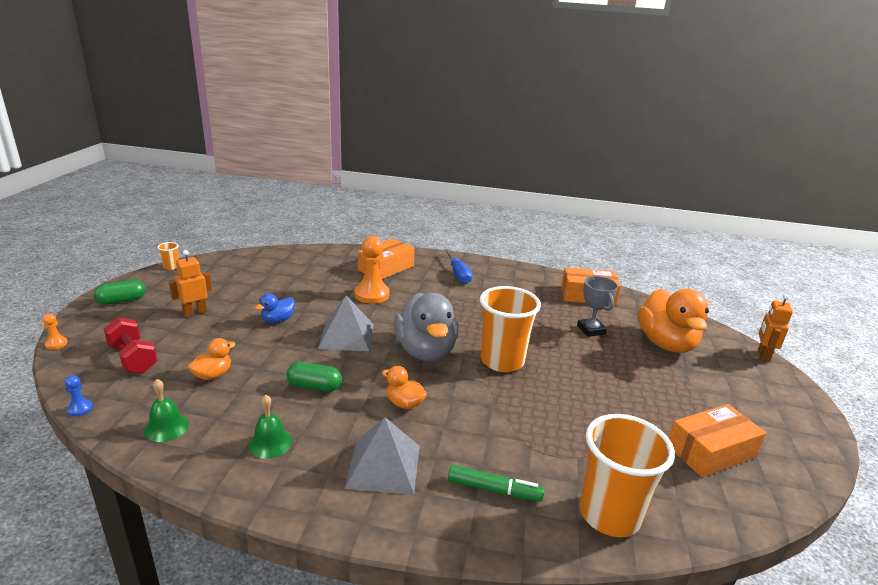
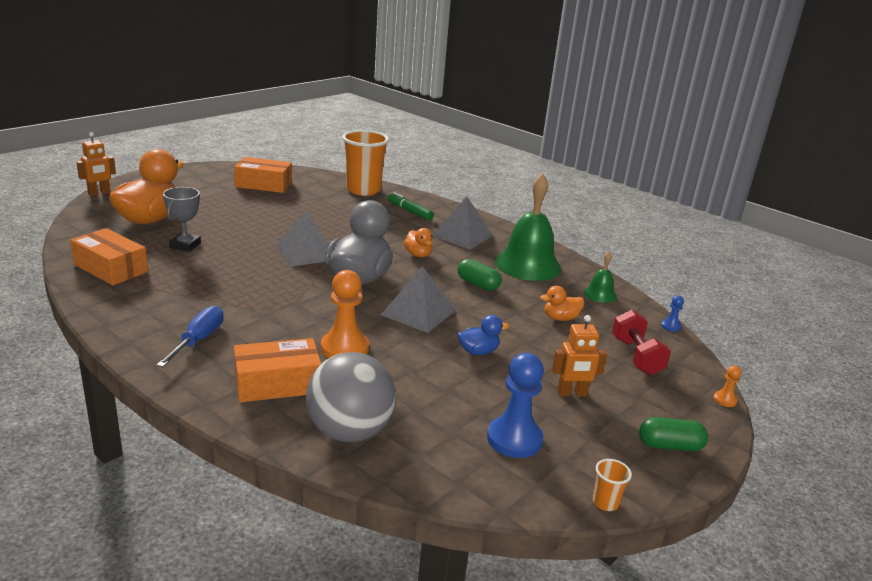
camera: 150 degrees left, 0 degrees up
green bell [248,394,292,459] -> green bell [495,173,561,281], size x2.13
orange cup [480,286,541,372] -> grey pyramid [276,210,329,267]
none -> grey ball [306,352,396,442]
none -> blue pawn [487,353,544,458]

